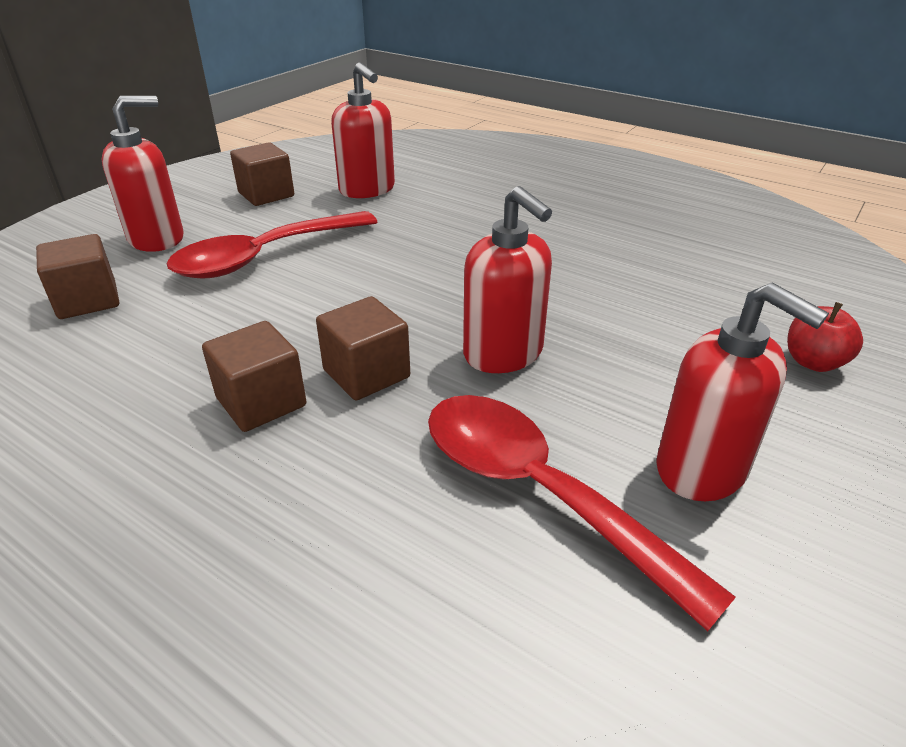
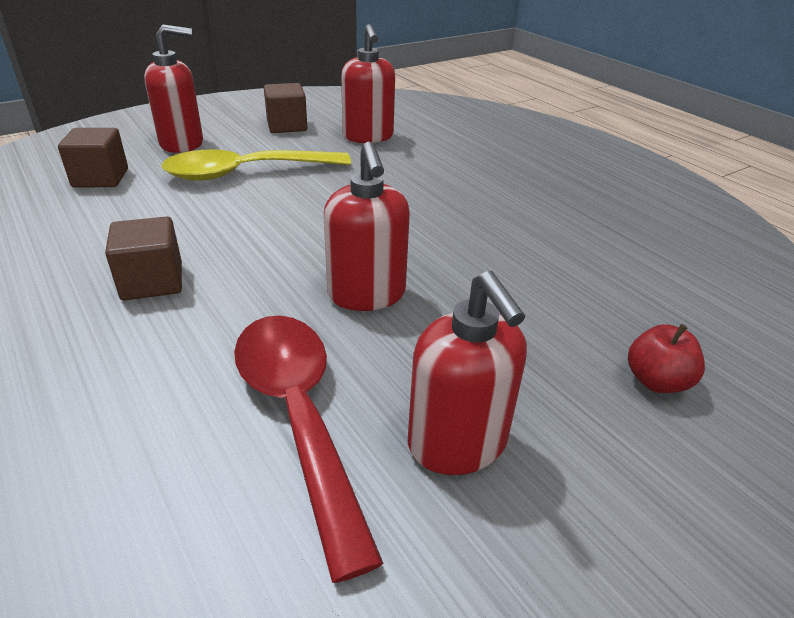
camera: 20 degrees right, 0 degrees up
red spoon [167,211,377,278] -> yellow spoon [161,149,351,181]
brown cube [316,296,410,400] -> none

